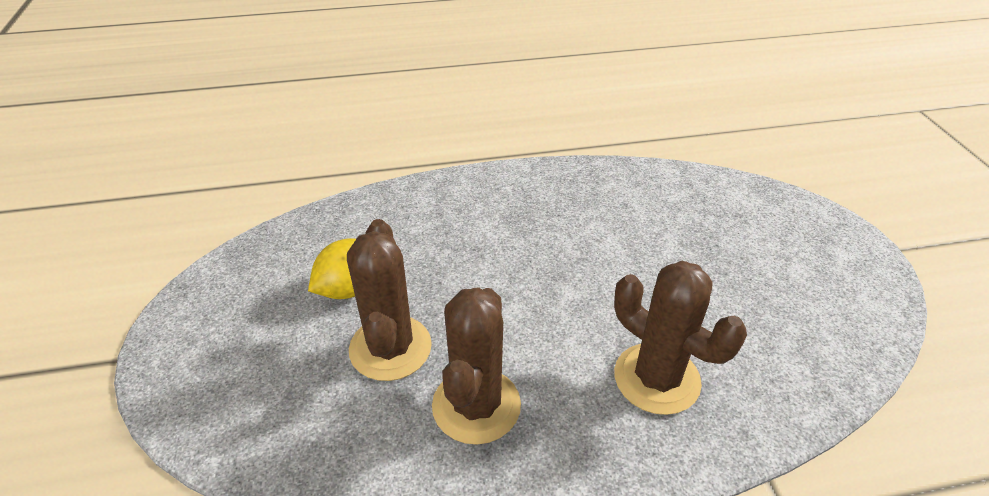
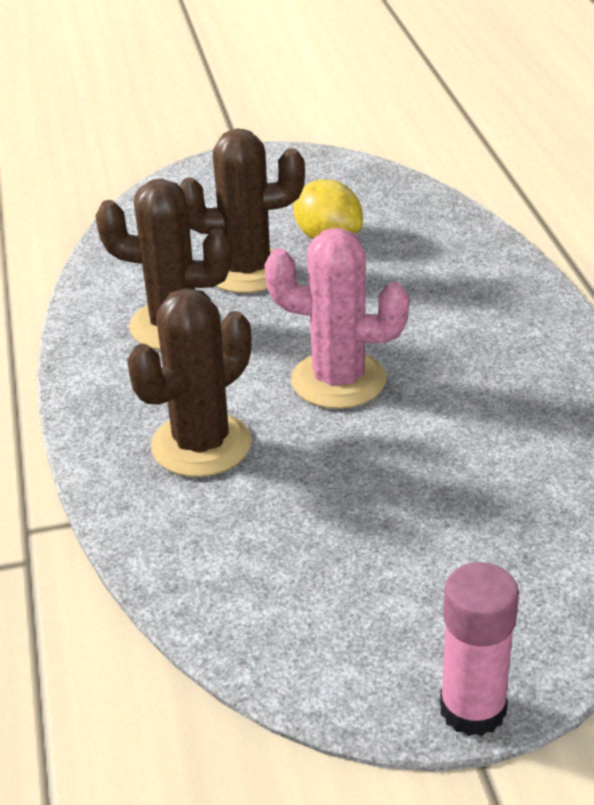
camera: 90 degrees right, 5 degrees down
none -> pink cactus [264,228,409,409]
none -> pink glue stick [440,562,519,736]

